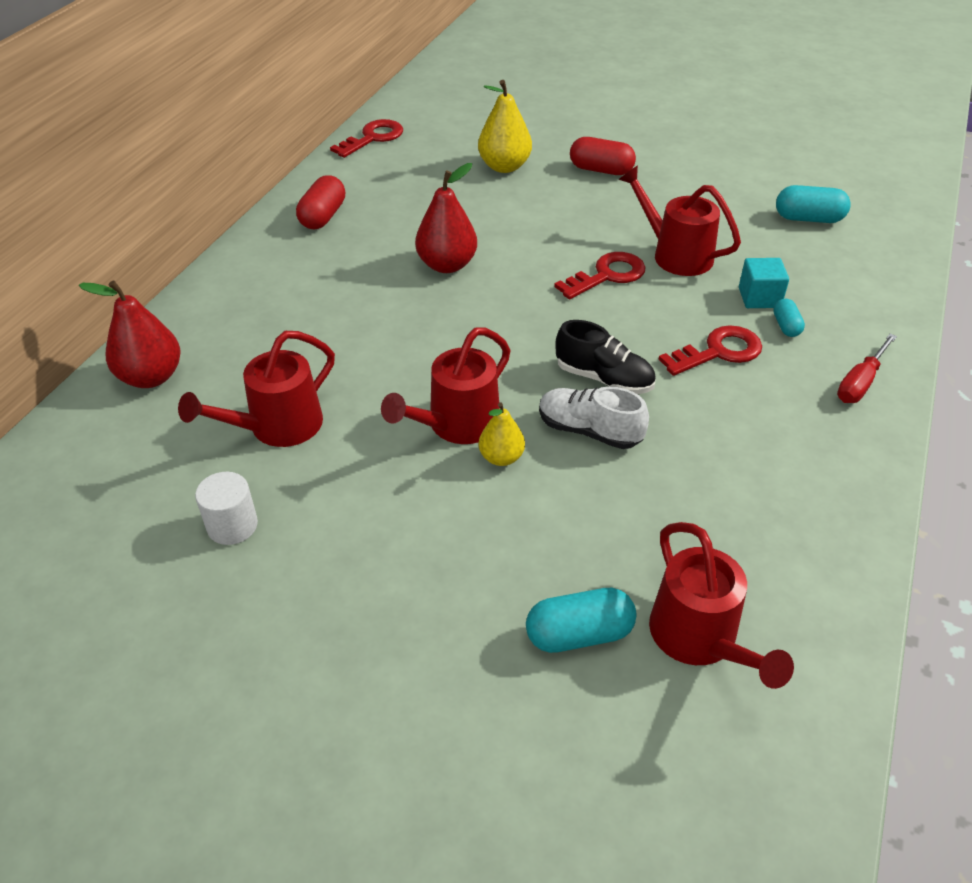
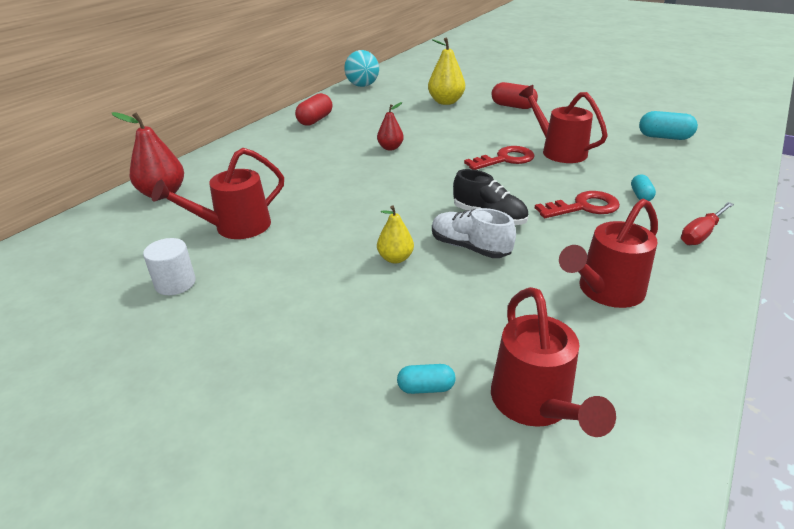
camera: 10 degrees right, 10 degrees down
red key [330,119,403,158] -> turquoise ball [344,50,379,87]
red watering can [381,327,511,444] -> red watering can moved to [559,199,658,308]
red pear [415,163,477,273] -> red pear [377,102,404,150], size x0.61
turquoise capsule [526,588,637,653] -> turquoise capsule [397,364,455,394], size x0.58
turquoise cube [739,258,789,308] -> none

